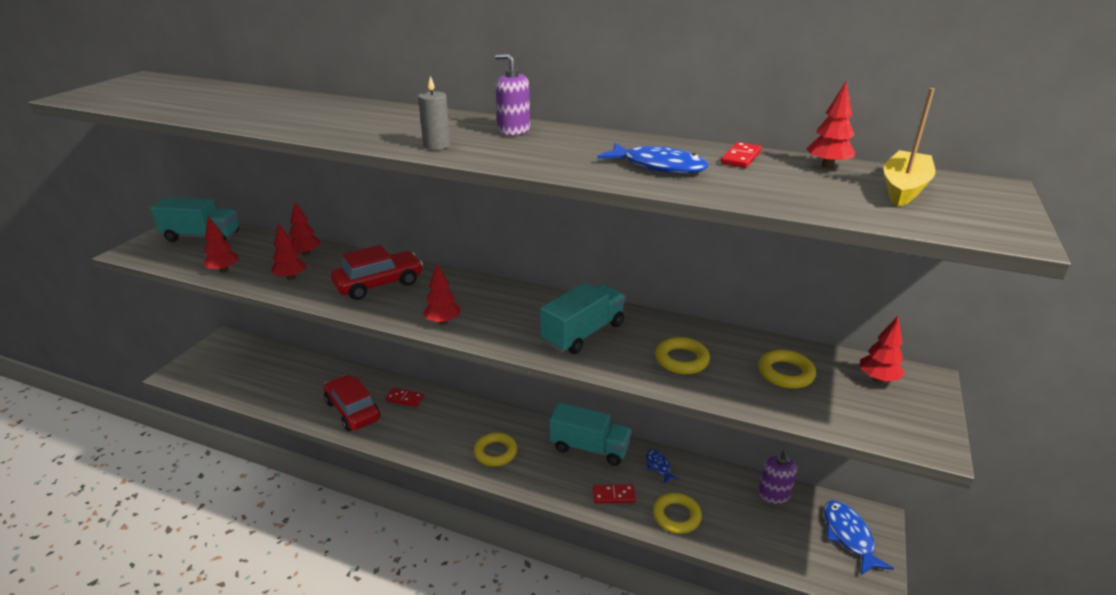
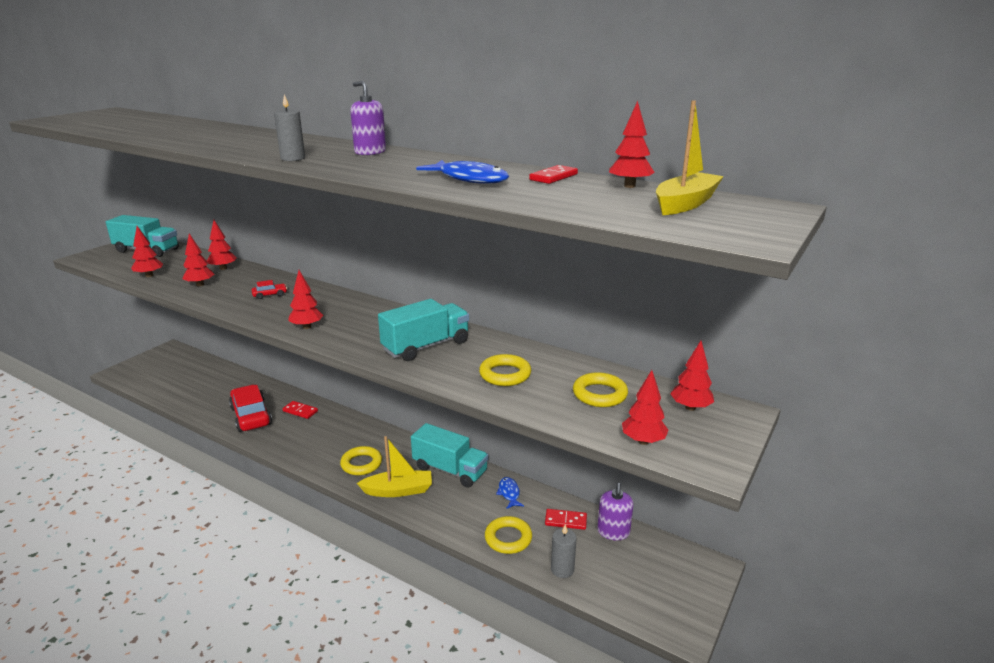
camera: 10 degrees right, 5 degrees down
red car [331,245,423,300] -> red car [252,280,287,299], size x0.43
red domino [593,484,636,503] -> red domino moved to [545,509,587,530]
blue fish [824,501,894,575] -> none
none -> yellow boat [357,436,432,497]
none -> grey candle [551,524,577,578]
none -> red tree [622,370,669,445]

